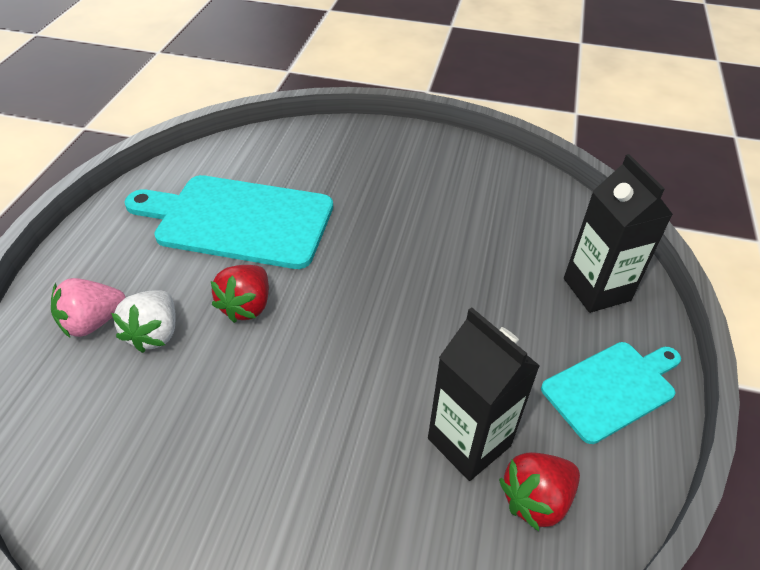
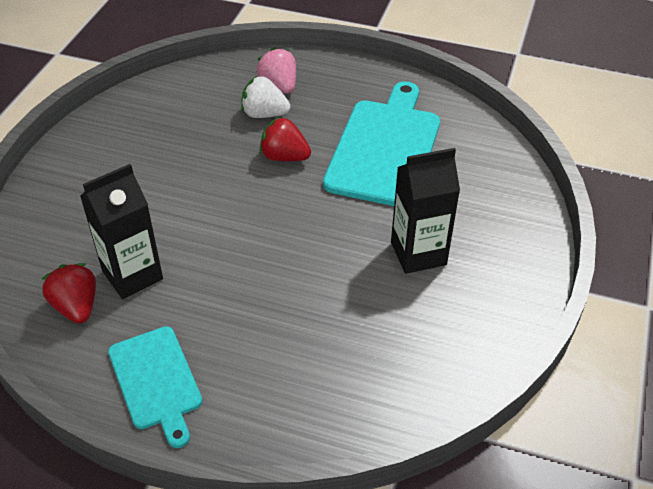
camera: 95 degrees right, 0 degrees up
black carton [564,154,673,313] -> black carton moved to [391,148,460,274]

